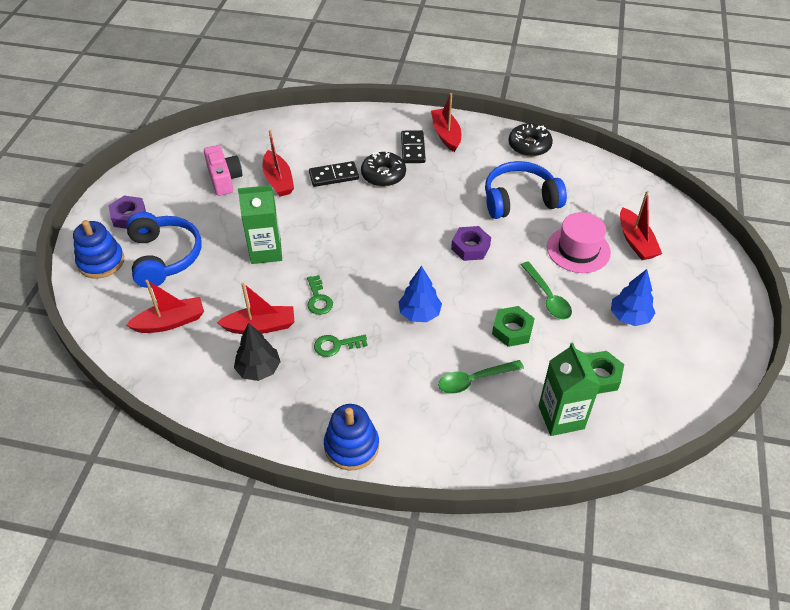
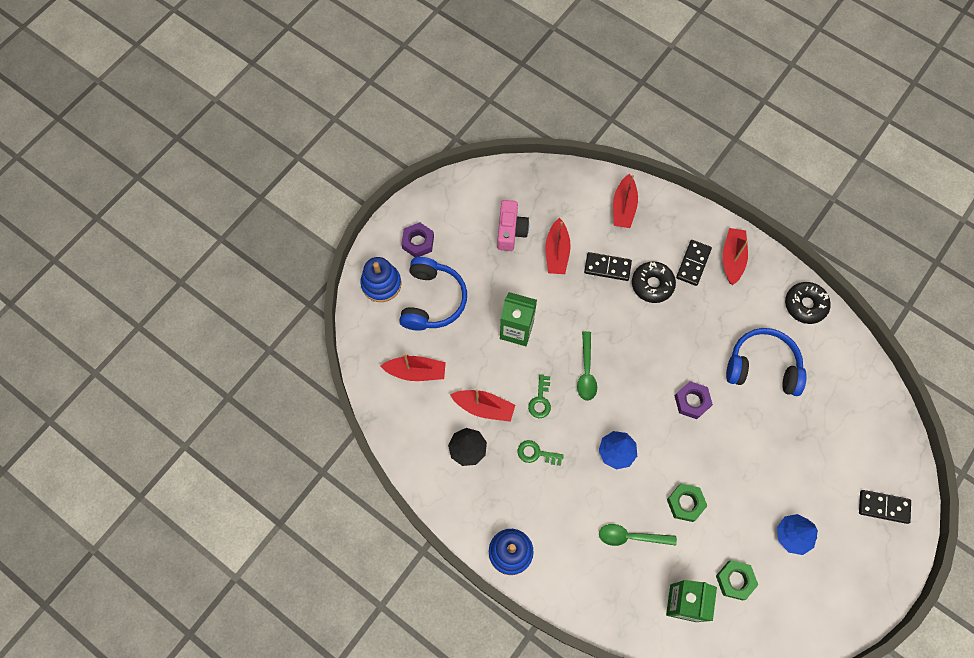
camera: 25 degrees right, 20 degrees up
green spoon [521,261,572,319] -> green spoon moved to [577,331,597,401]
pink hat [547,212,611,273] -> none
red boat [620,191,662,260] -> red boat moved to [613,174,638,228]
none -> black domino [859,490,911,524]

